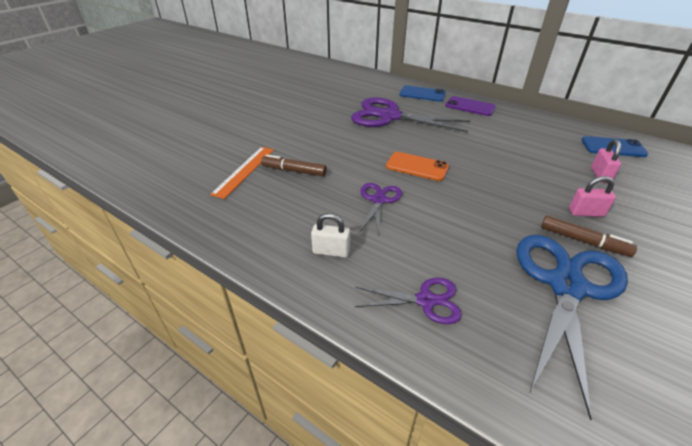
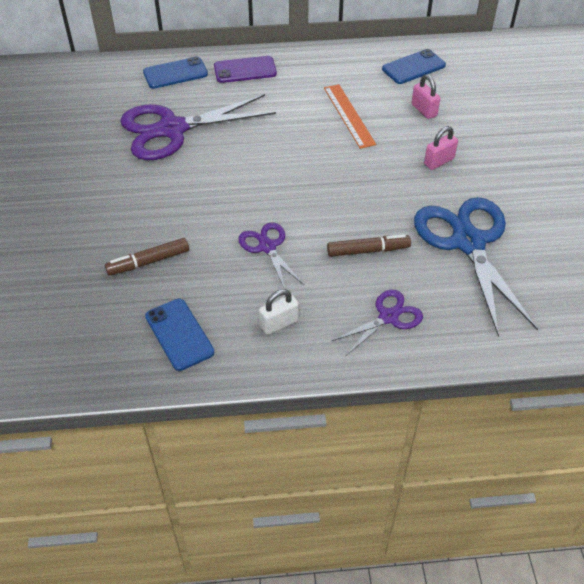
camera: 40 degrees left, 10 degrees up
orange ruler [210,147,274,199] -> orange ruler moved to [324,84,376,149]
orange phone [386,152,449,181] -> none
brown marker [541,215,637,257] -> brown marker moved to [327,234,411,257]
none -> blue phone [145,298,214,371]

